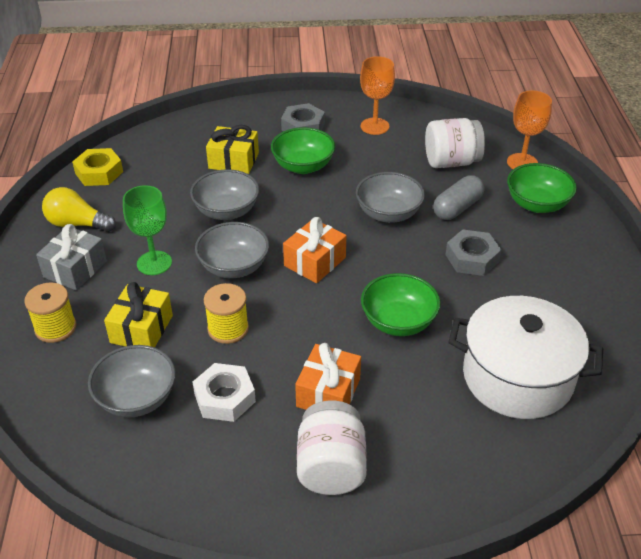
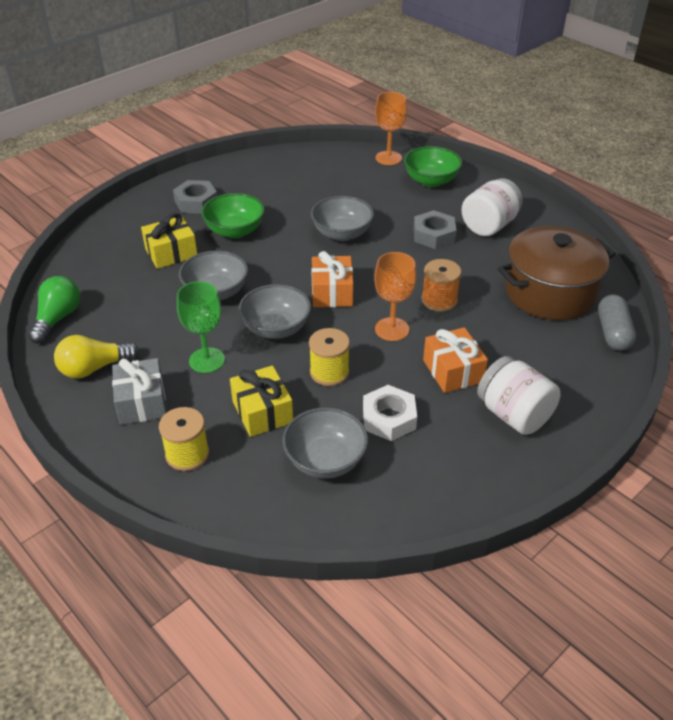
camera: 40 degrees left, 0 degrees up
yellow nut [72,148,123,186] -> green light bulb [28,276,80,343]
orange goblet [360,56,395,135] -> orange goblet moved to [374,252,416,341]
green bowl [361,273,441,336] -> orange spool [421,259,461,312]
white jar [425,118,485,168] -> white jar moved to [461,178,523,236]
grey capsule [433,175,484,220] -> grey capsule moved to [598,295,636,351]
white pot [448,296,603,419] -> brown pot [498,226,615,320]

